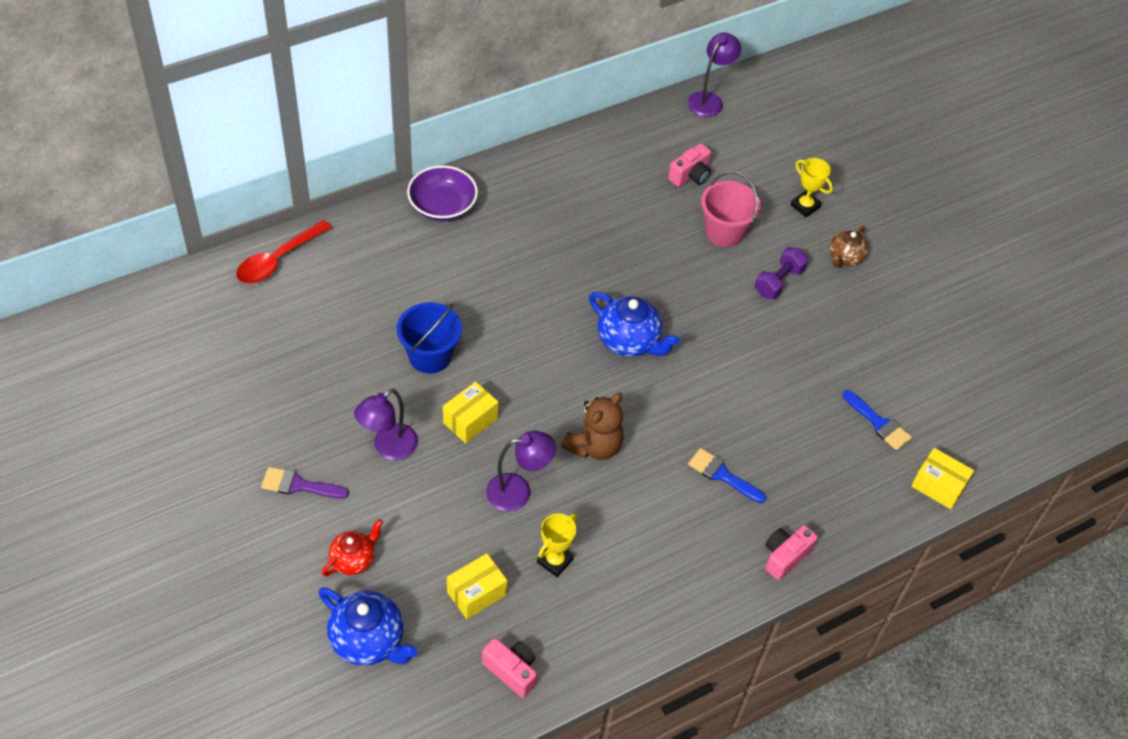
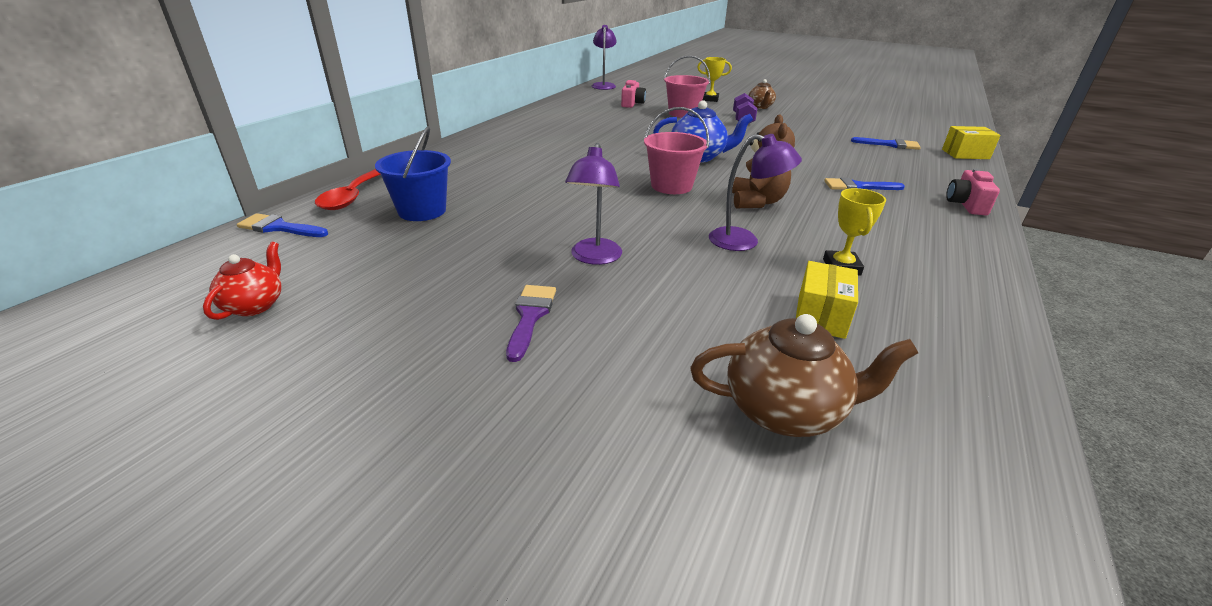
camera: 30 degrees left, 20 degrees down
purple brush [261,467,349,499] -> purple brush turned 120 degrees clockwise [506,285,556,362]
blue teapot [318,587,418,666] -> brown teapot [690,314,918,437]
red teapot [322,519,383,576] -> red teapot moved to [203,242,282,320]
blue bucket [397,302,462,374] -> blue bucket moved to [375,127,451,221]
purple bowl [407,165,478,221] -> none
yellow box [443,382,499,443] -> none
pink camera [482,638,537,698] -> none
purple lamp [486,431,556,511] -> purple lamp turned 60 degrees clockwise [709,134,802,251]
none -> blue brush [237,213,328,237]
none -> pink bucket [644,107,709,194]

